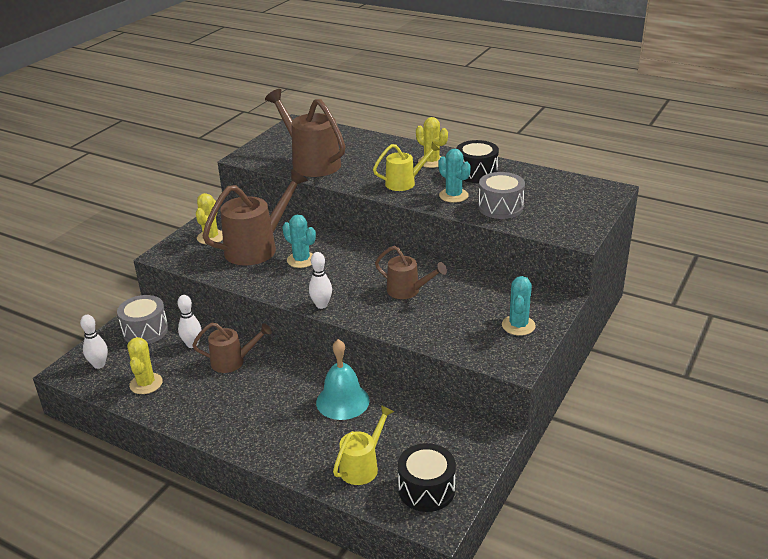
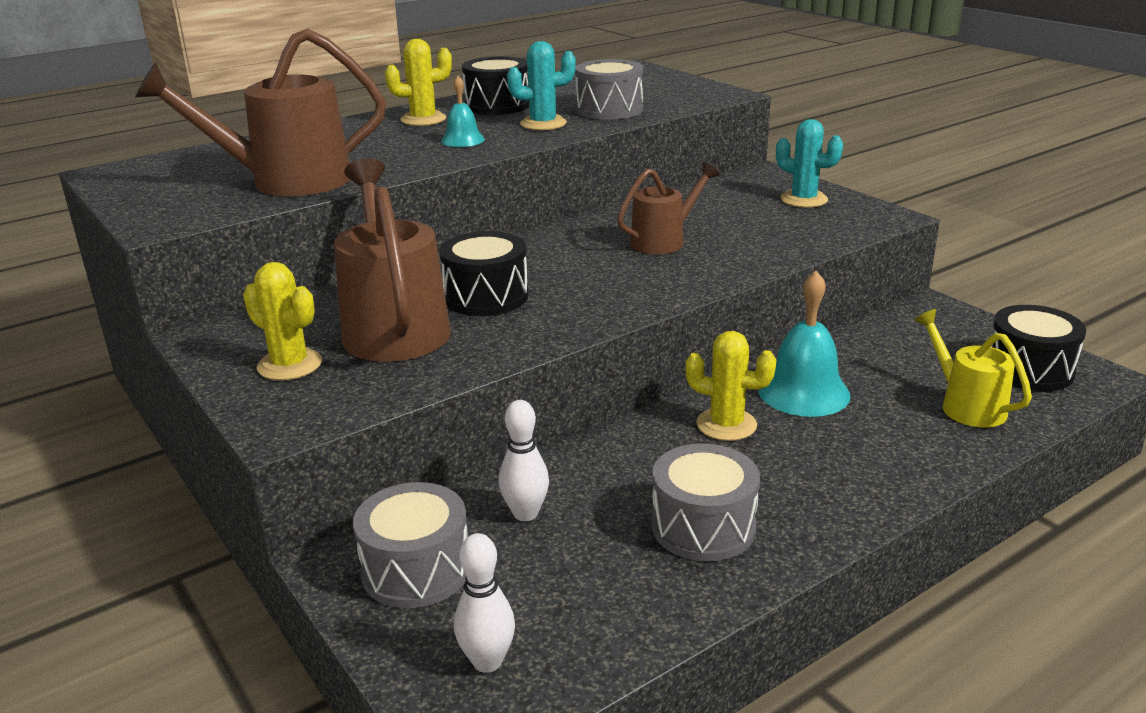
camera: 65 degrees left, 5 degrees down
yellow cactus [127,337,163,394] -> yellow cactus moved to [685,331,776,441]
brown watering can [192,323,272,373] -> none
turquoise cactus [282,214,316,268] -> black drum [439,231,528,316]
white bowling pin [309,252,332,309] -> none
yellow watering can [373,142,440,191] -> turquoise bell [441,76,485,147]
none -> grey drum [652,443,760,561]

